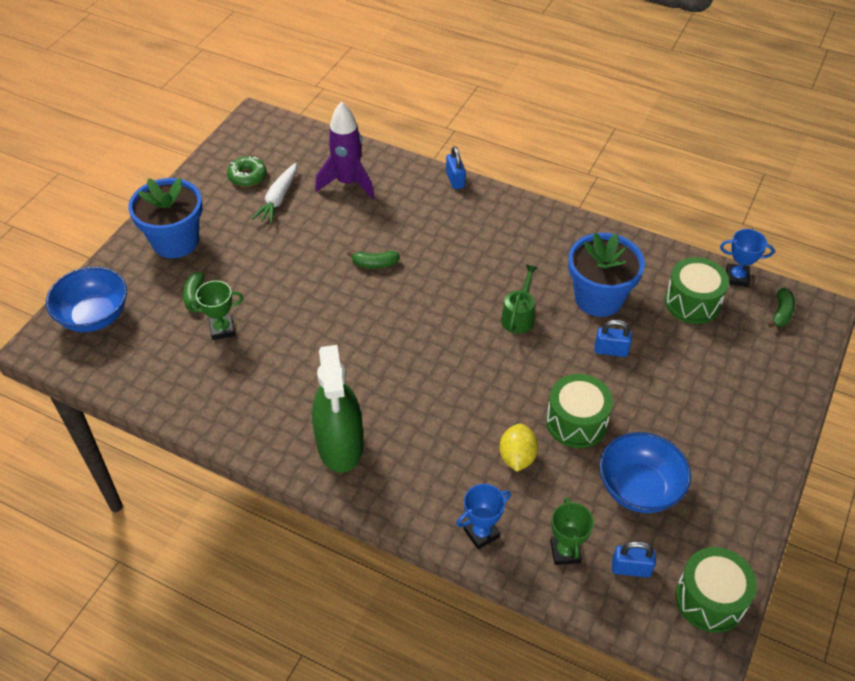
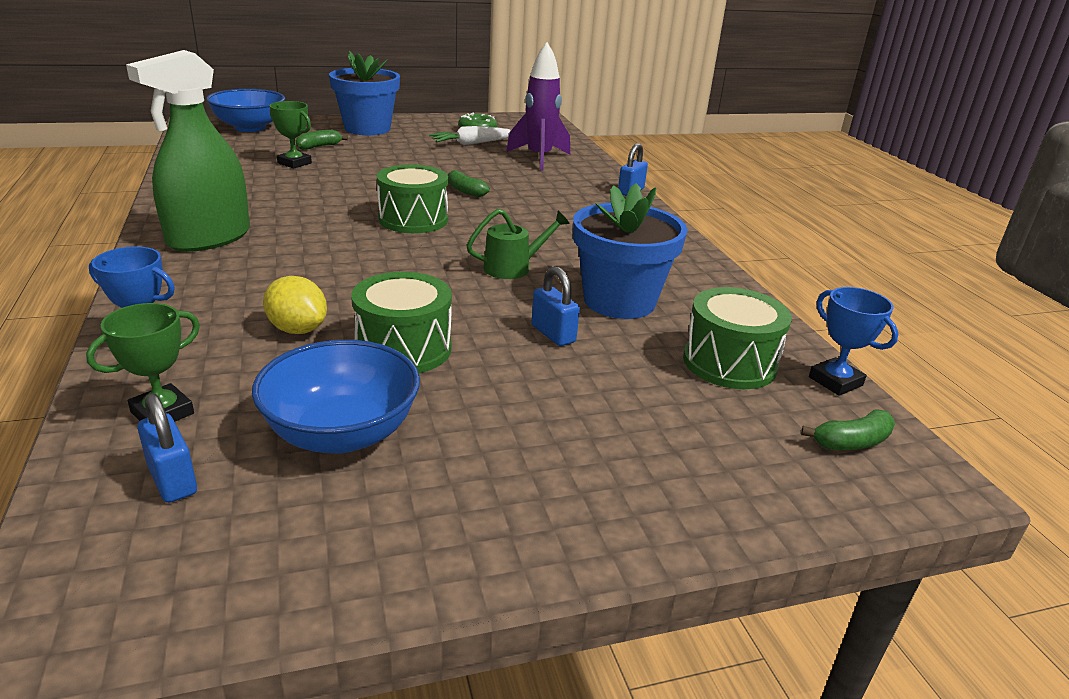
camera: 45 degrees right, 20 degrees down
yellow lemon [499,424,538,472] -> yellow lemon turned 75 degrees clockwise [263,276,327,334]
green drum [675,547,757,633] -> green drum moved to [377,165,448,233]

